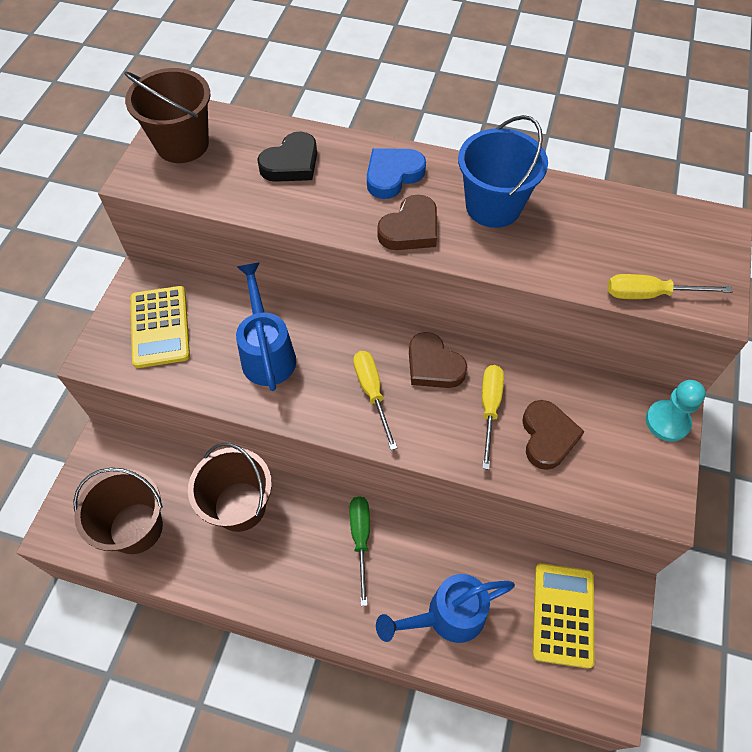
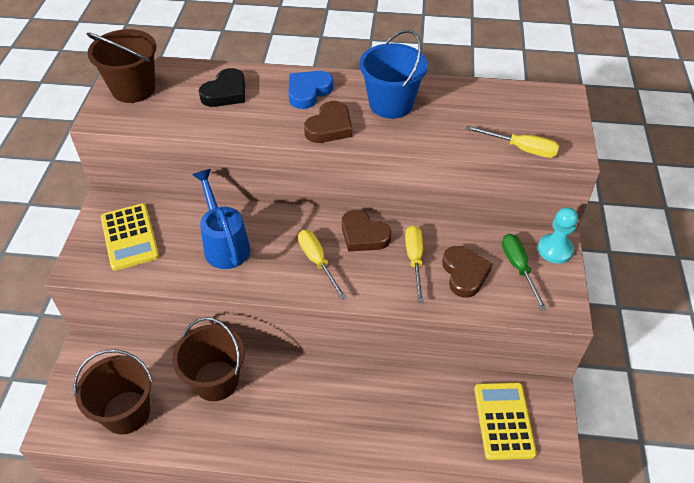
camera: 10 degrees left, 10 degrees down
green screwdriver [350,496,370,606] -> green screwdriver moved to [502,234,547,310]
blue watering can [376,574,515,643] -> none
yellow screwdriver [607,274,733,299] -> yellow screwdriver turned 150 degrees counterclockwise [466,125,559,158]

